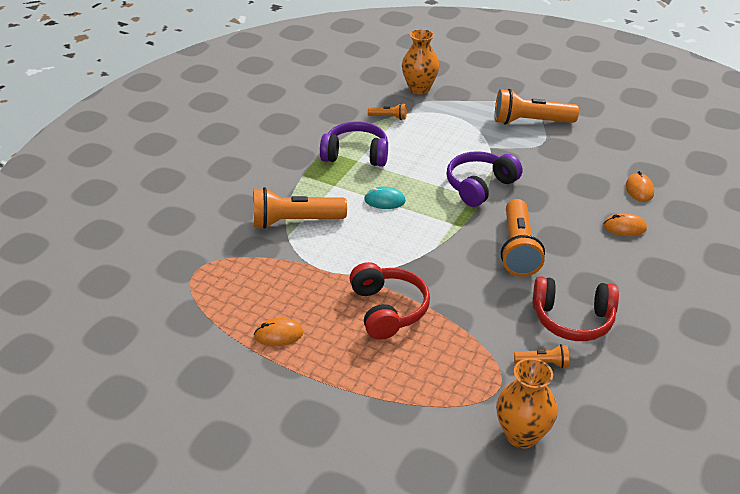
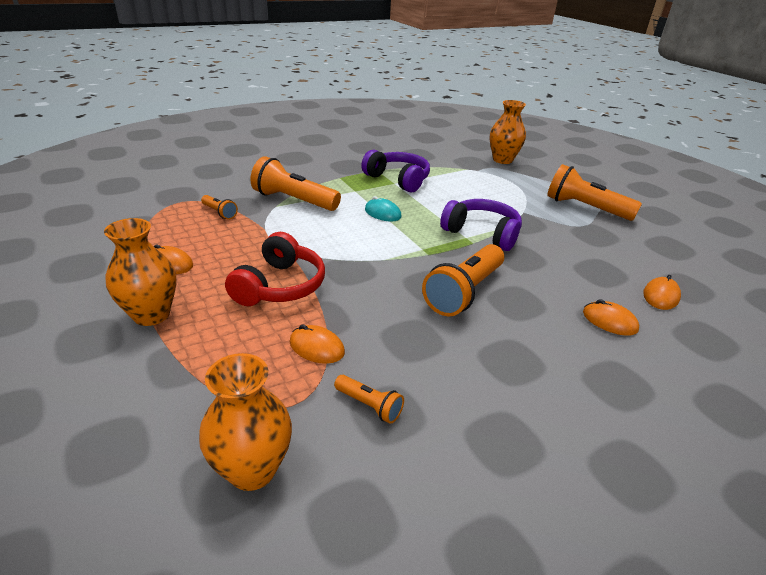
camera: 30 degrees right, 5 degrees down
orange flashlight [368,103,407,120] -> orange flashlight moved to [201,195,238,219]
purple headphones [447,151,523,207] -> purple headphones turned 45 degrees clockwise [440,199,522,251]
red headphones [533,276,619,341] -> none
none -> orange vase [104,218,177,326]
none -> orange mouse [290,324,345,364]

